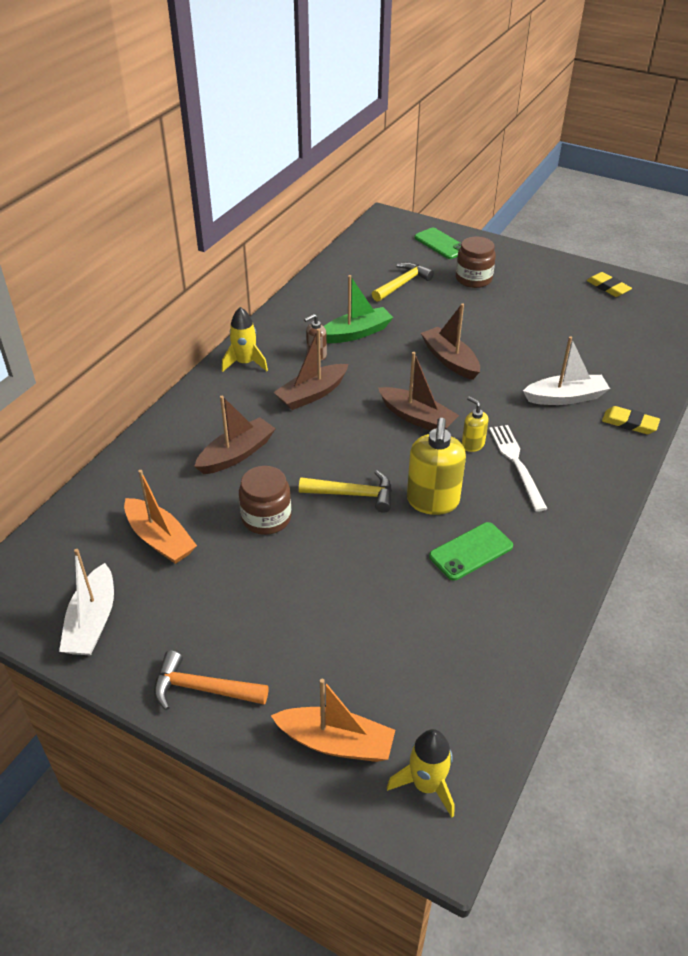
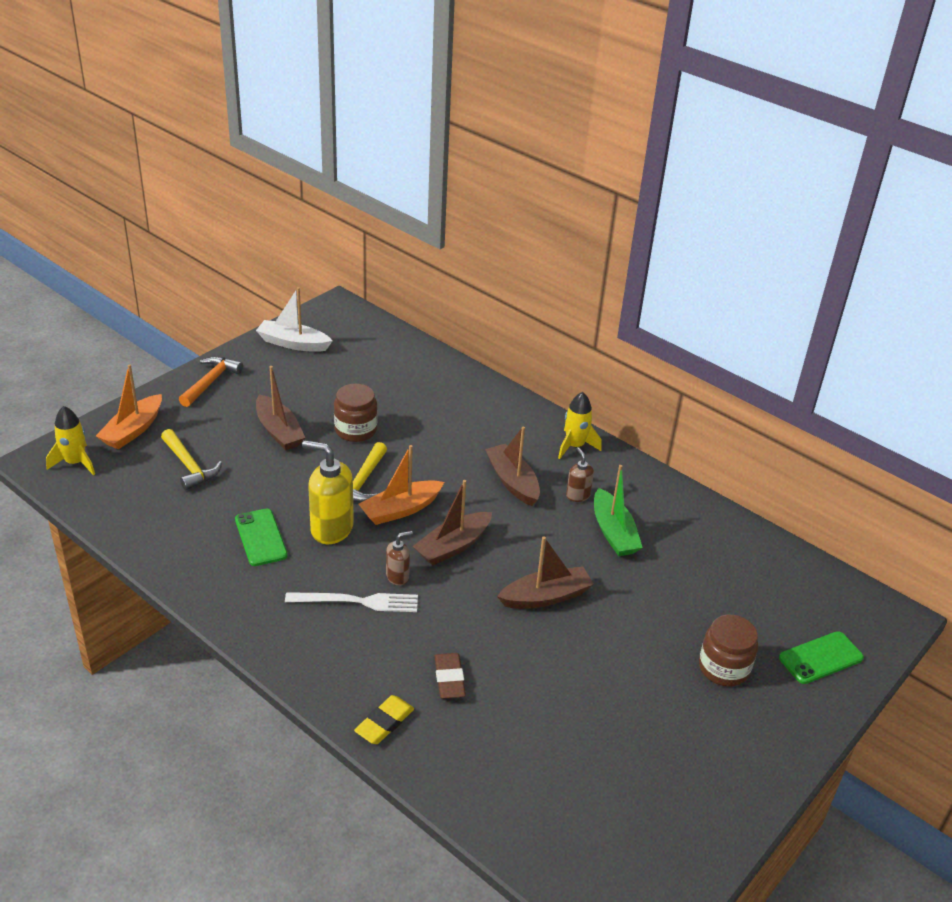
camera: 100 degrees right, 5 degrees down
orange boat [124,470,197,564] -> orange boat moved to [359,445,444,525]
brown boat [194,396,276,474] -> brown boat moved to [256,366,305,450]
yellow hammer [372,262,434,302] -> yellow hammer moved to [161,429,222,490]
yellow soap dispenser [462,397,489,452] -> brown soap dispenser [386,531,413,586]
white boat [523,336,610,405] -> brown eraser [434,653,466,699]
yellow eraser [587,272,632,297] -> none

